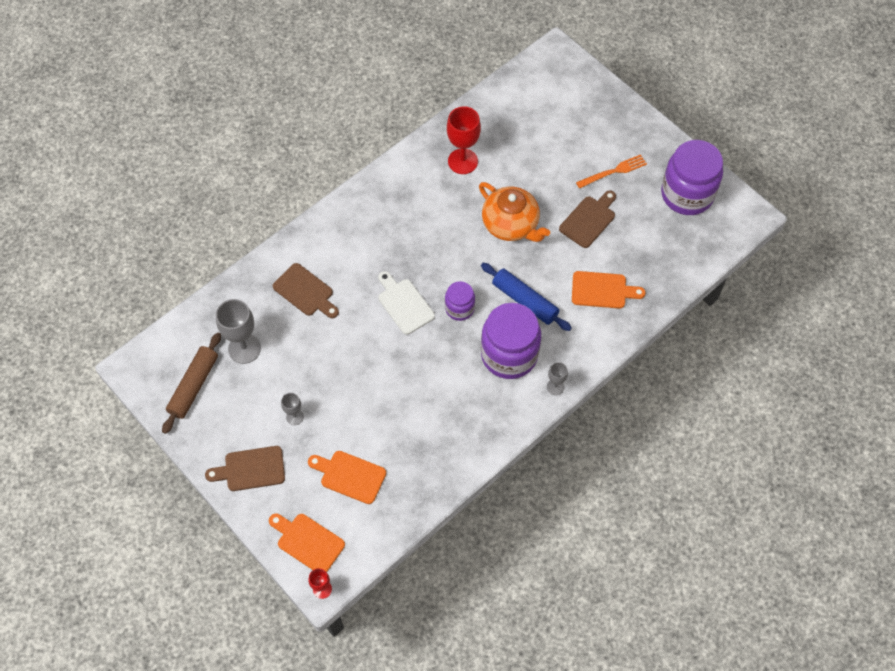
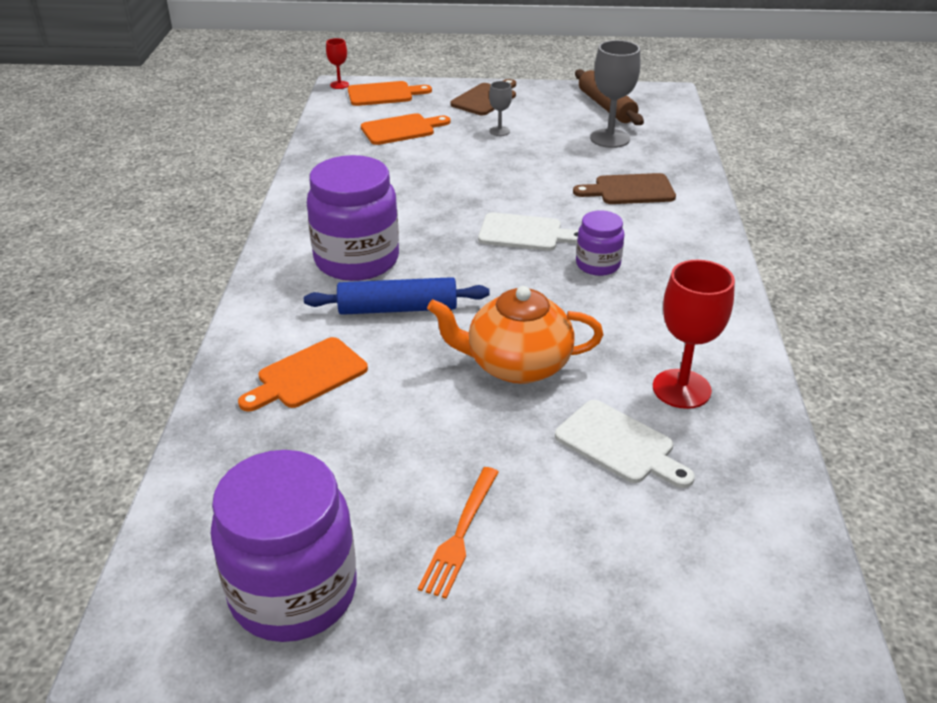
camera: 135 degrees right, 25 degrees down
purple jar [445,281,475,321] -> purple jar moved to [576,210,624,276]
grey goblet [547,362,568,395] -> none
brown cutting board [559,190,616,248] -> none
none -> white cutting board [555,400,695,488]

